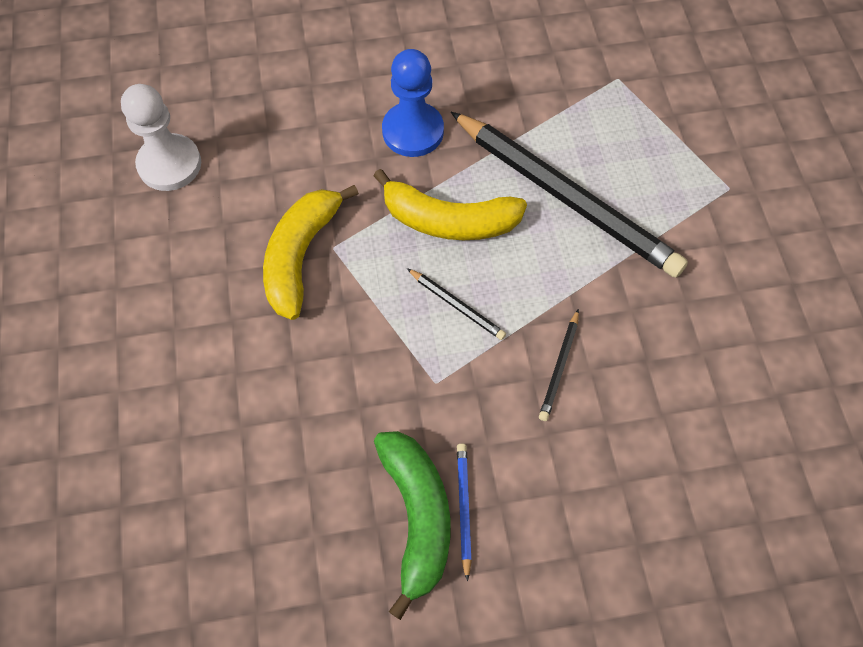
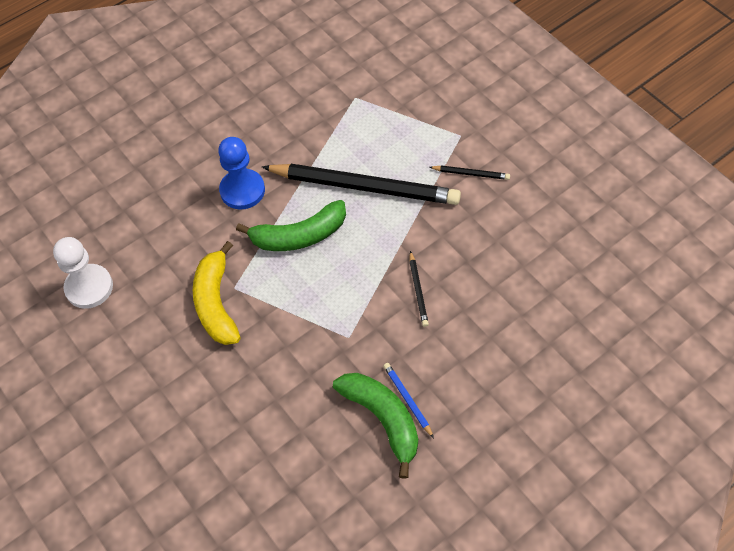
camera: 25 degrees left, 5 degrees down
yellow banana [373,169,527,240] -> green banana [236,200,346,251]
black pencil [407,268,506,340] -> black pencil moved to [429,165,510,180]

